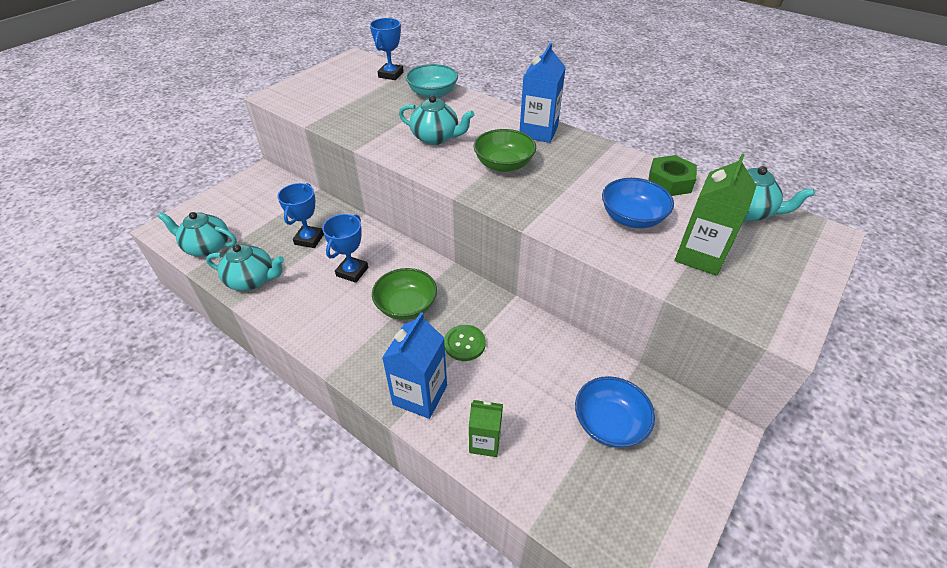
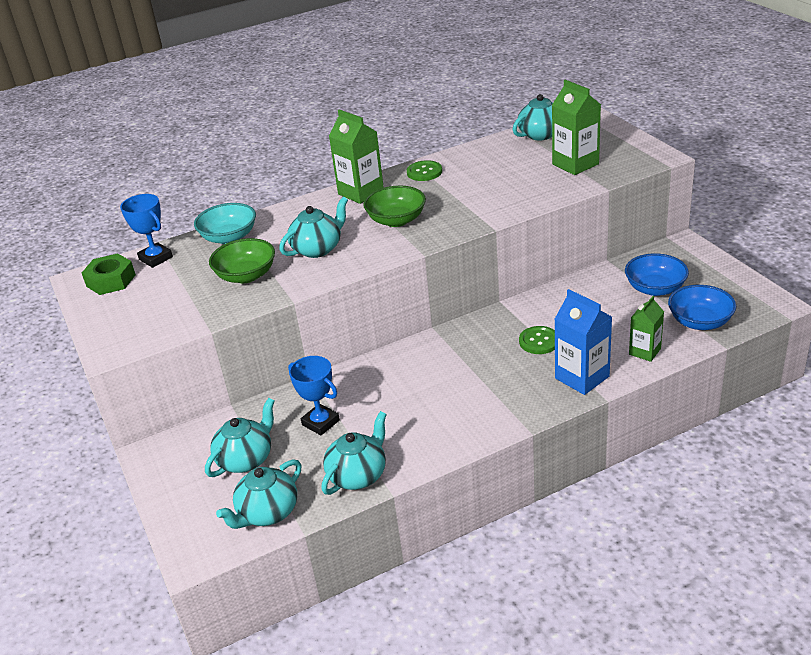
camera: 60 degrees left, 10 degrees down
blue trophy [322,214,368,283] -> none
green bowl [372,268,437,320] -> green bowl moved to [209,238,275,283]
blue carton [520,43,566,143] -> green carton [329,109,384,204]
blue bowl [602,178,674,228] -> blue bowl moved to [668,285,737,330]
green nut [649,155,697,196] -> green nut moved to [82,253,136,295]
none -> turquoise teapot [205,398,275,477]
none -> green button [407,160,442,181]

